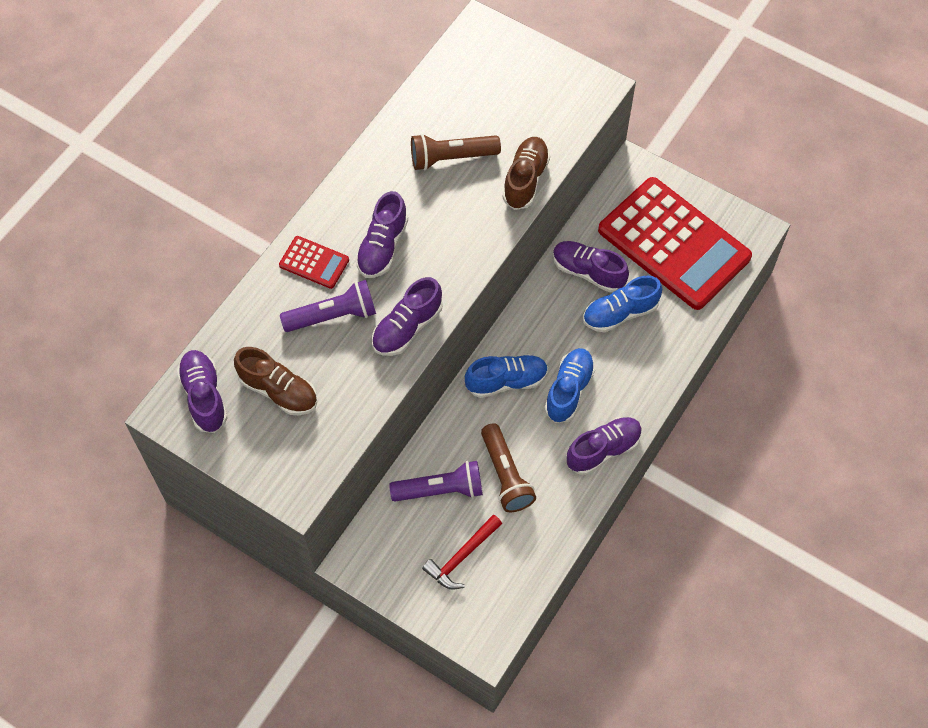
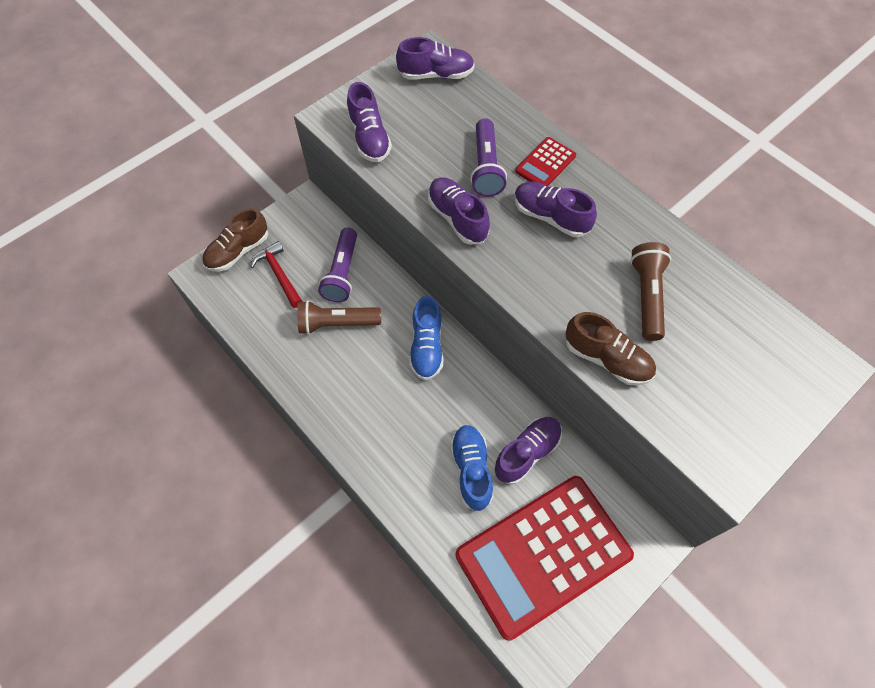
camera: 105 degrees right, 0 degrees up
brown shoe [234,347,317,415] -> brown shoe moved to [202,208,268,272]
blue shoe [544,348,595,423] -> none
purple shoe [566,417,642,475] -> purple shoe moved to [347,82,392,162]

